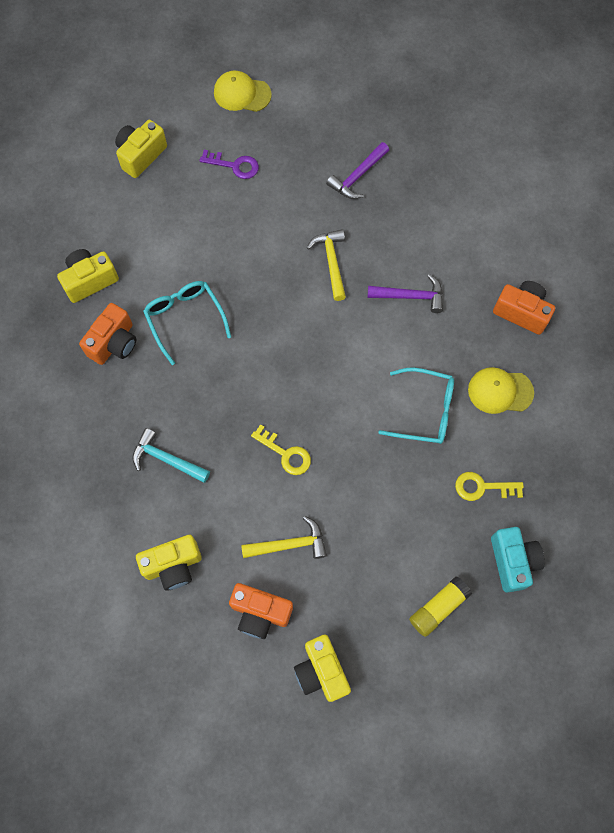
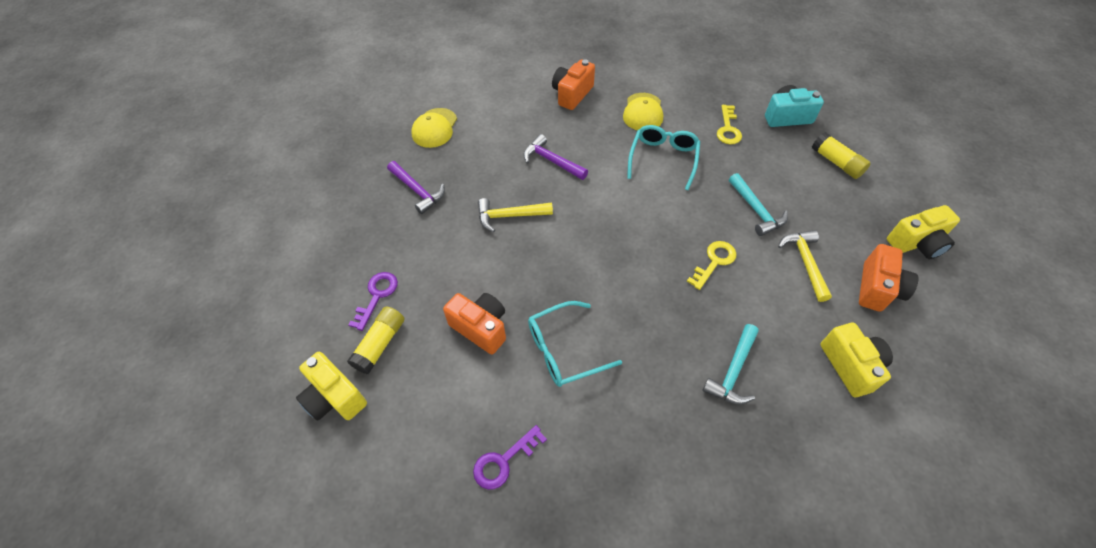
camera: 85 degrees left, 15 degrees down
yellow camera [57,249,119,303] -> purple key [473,425,547,490]
orange camera [79,303,136,365] -> orange camera moved to [443,293,506,355]
yellow cap [214,71,272,112] -> yellow cap moved to [412,108,457,148]
purple hammer [368,274,443,313] -> purple hammer turned 60 degrees counterclockwise [524,134,588,180]
none -> yellow glue stick [347,307,404,374]
none -> turquoise hammer [729,173,788,236]

